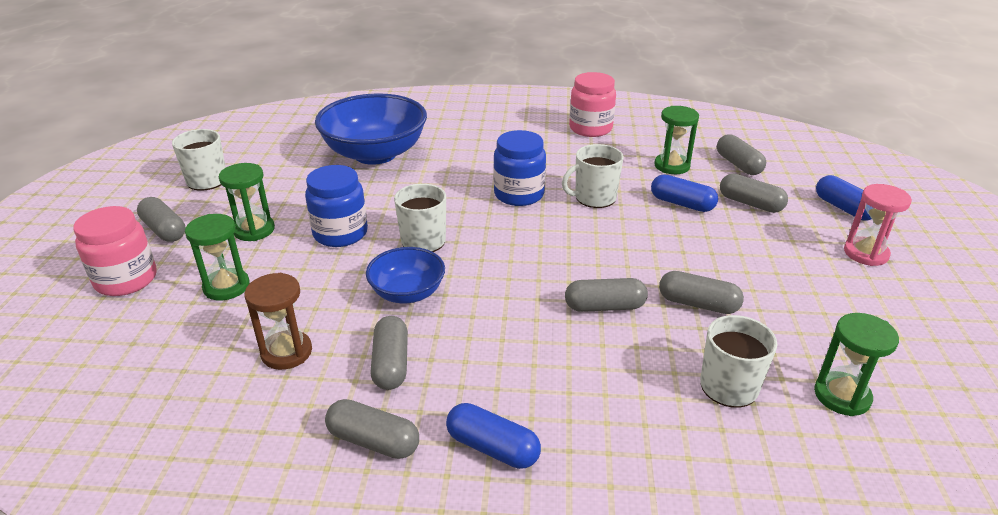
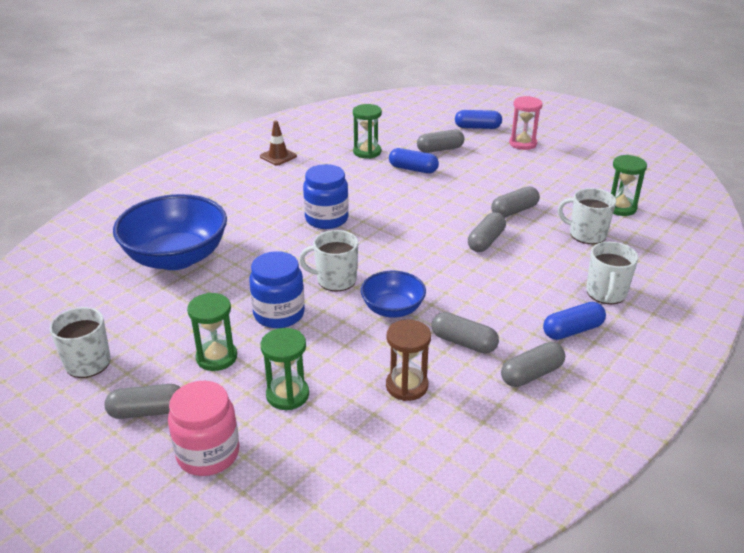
camera: 55 degrees left, 0 degrees up
white mug [562,144,624,208] -> white mug moved to [586,242,638,304]
pink jar [569,72,616,137] -> brown traffic cone [260,121,297,165]
blue capsule [651,174,718,212] -> blue capsule turned 45 degrees clockwise [389,148,439,173]
grey capsule [717,134,766,175] -> none

